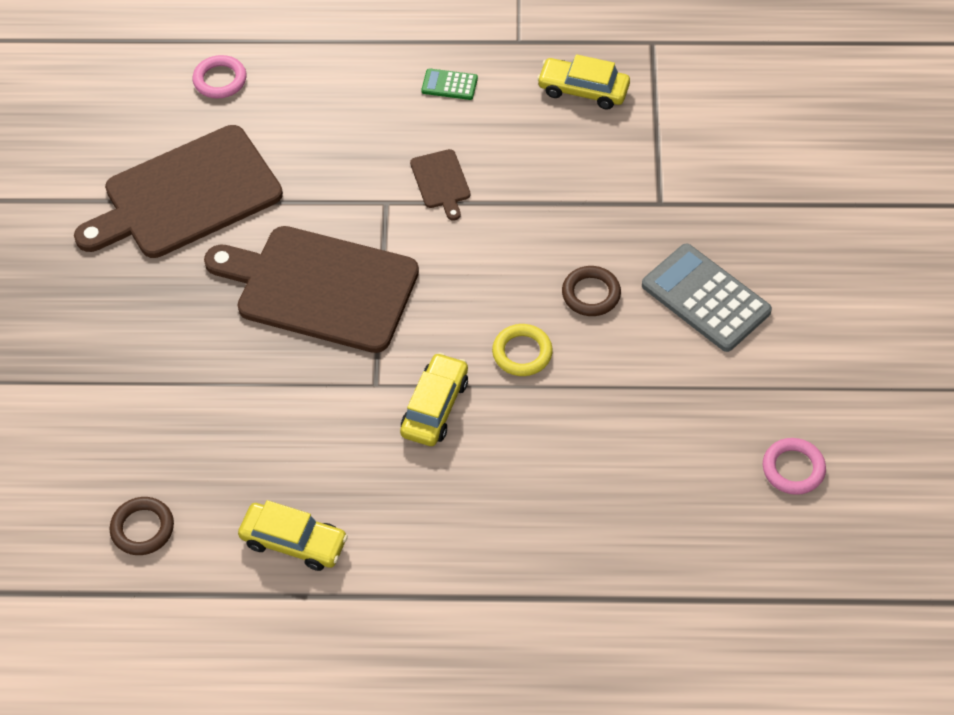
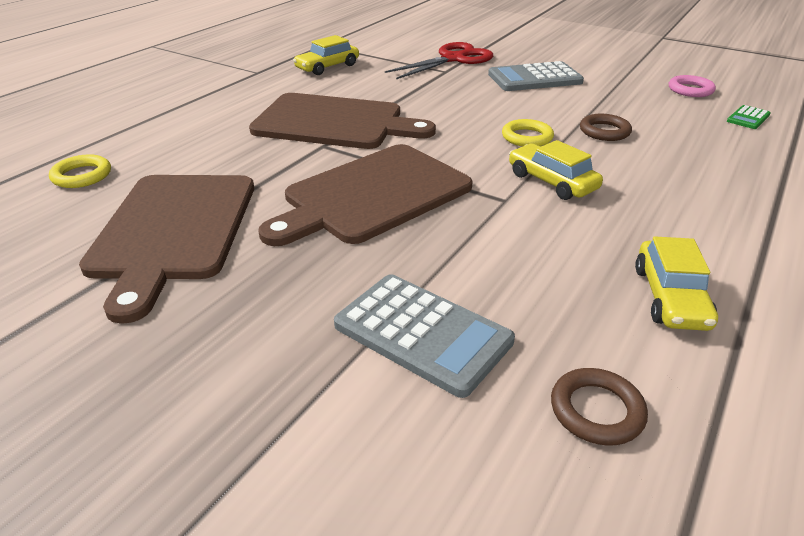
camera: 60 degrees left, 20 degrees down
pink ring [193,55,247,99] -> yellow ring [49,154,111,188]
yellow car [238,500,348,571] -> yellow car turned 135 degrees clockwise [635,236,718,331]
brown cutting board [410,149,470,221] -> brown cutting board [249,93,436,149], size x2.36
green calculator [421,68,478,100] -> green calculator moved to [727,105,771,129]
brown ring [562,266,621,316] -> brown ring moved to [580,114,632,141]
none -> grey calculator [334,274,515,398]
none -> red scissors [385,42,493,79]

